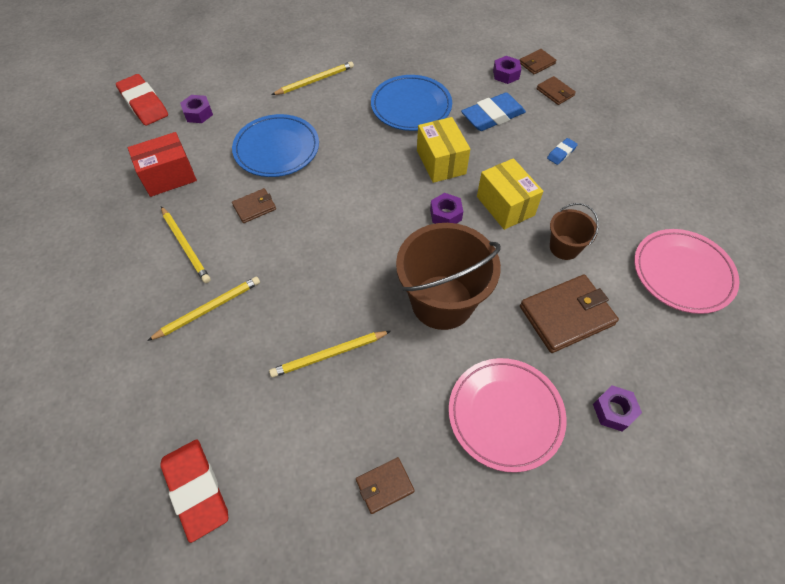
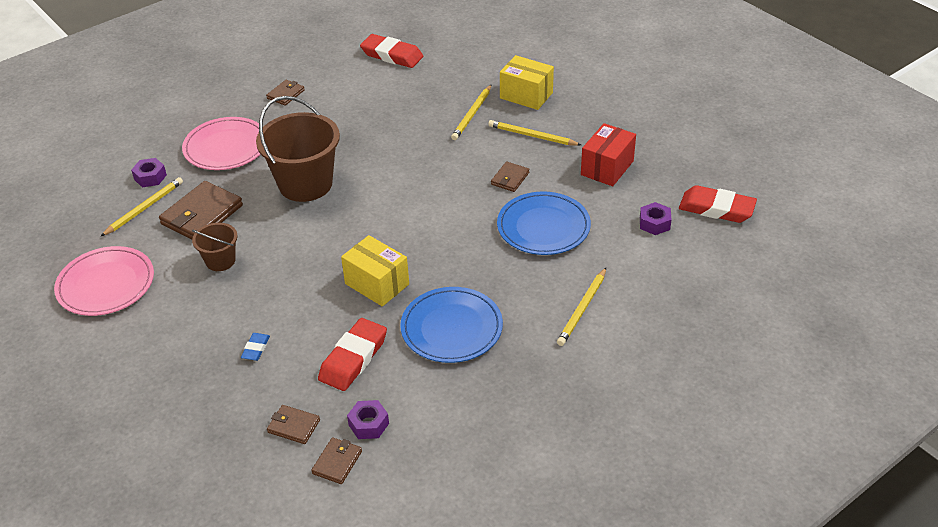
camera: 150 degrees right, 15 degrees down
yellow pencil [269,331,391,378] -> yellow pencil moved to [100,177,183,237]
purple nut [430,193,463,224] -> none
blue eraser [461,92,526,131] -> red eraser [318,318,387,391]
yellow box [477,158,543,230] -> yellow box moved to [500,55,554,110]

